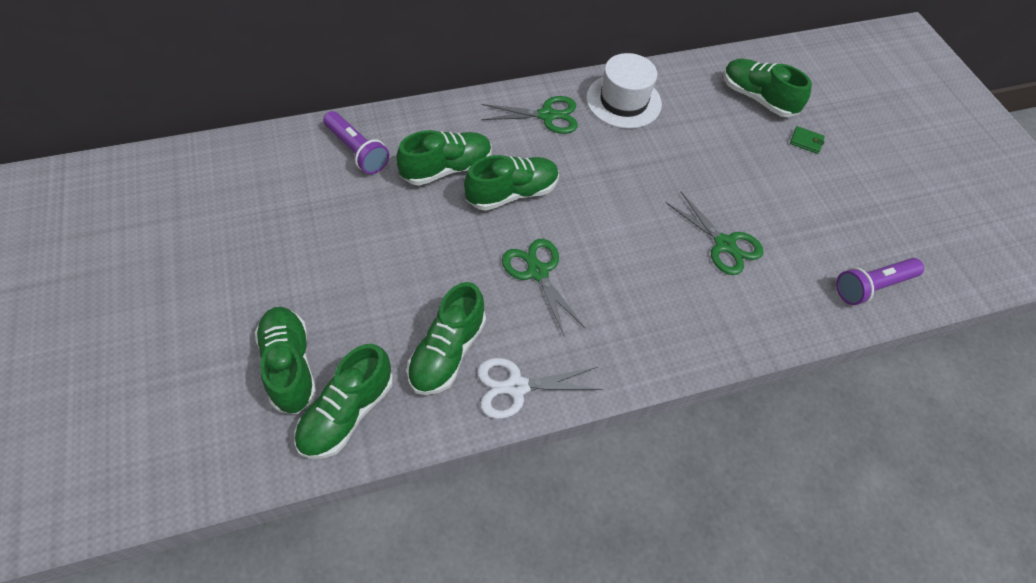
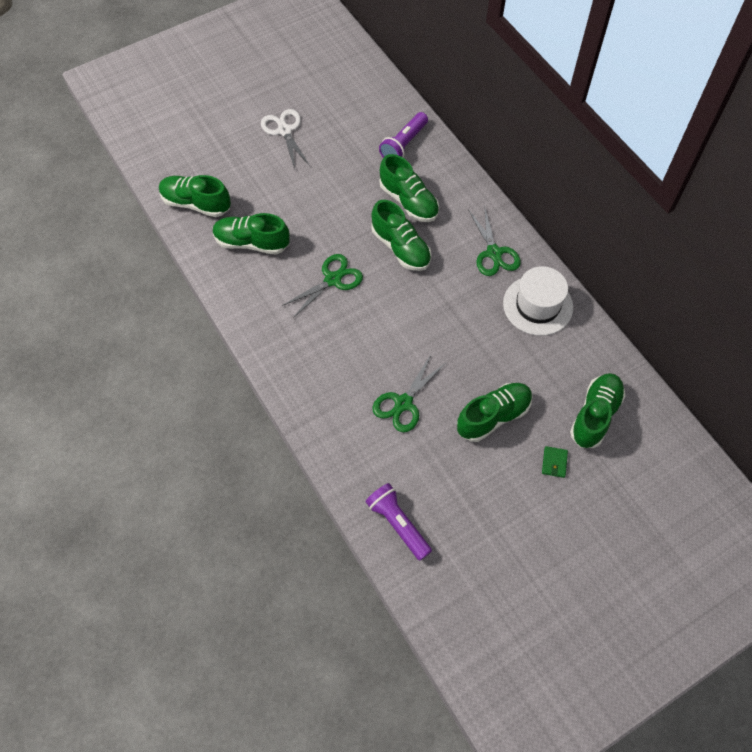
camera: 80 degrees right, 5 degrees up
green shoe [255,307,316,414] -> green shoe moved to [457,383,533,442]
white scissors [477,358,602,419] -> white scissors moved to [261,109,310,170]

